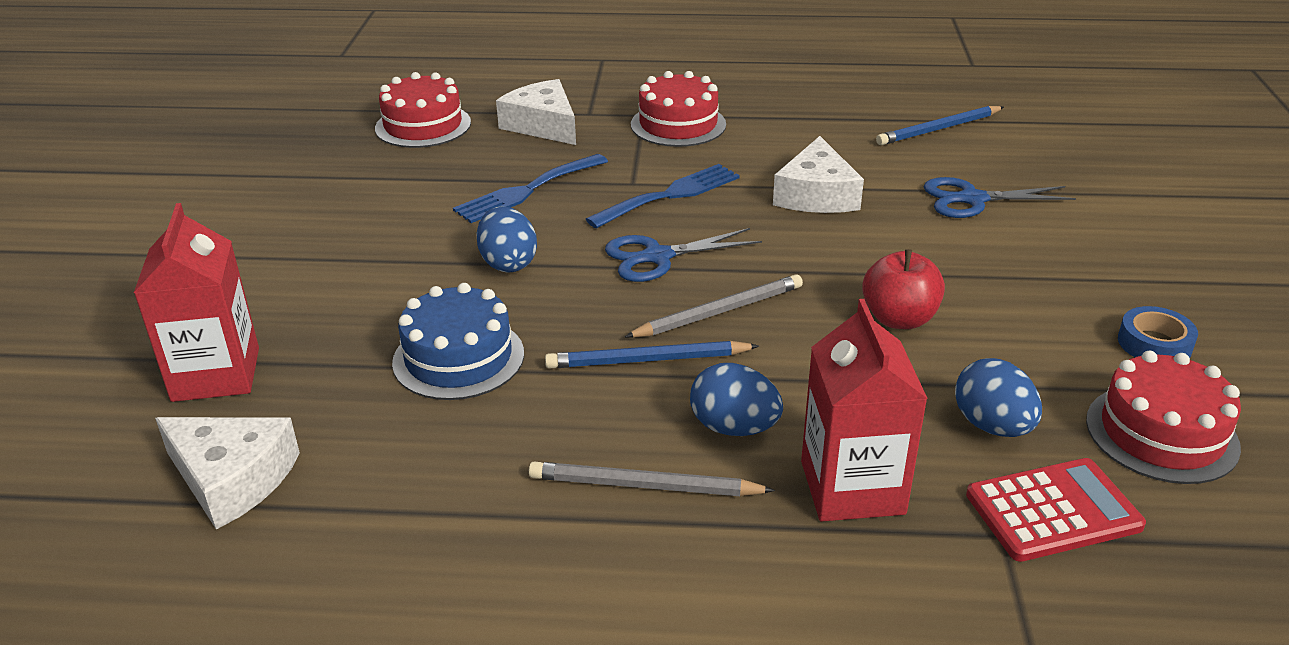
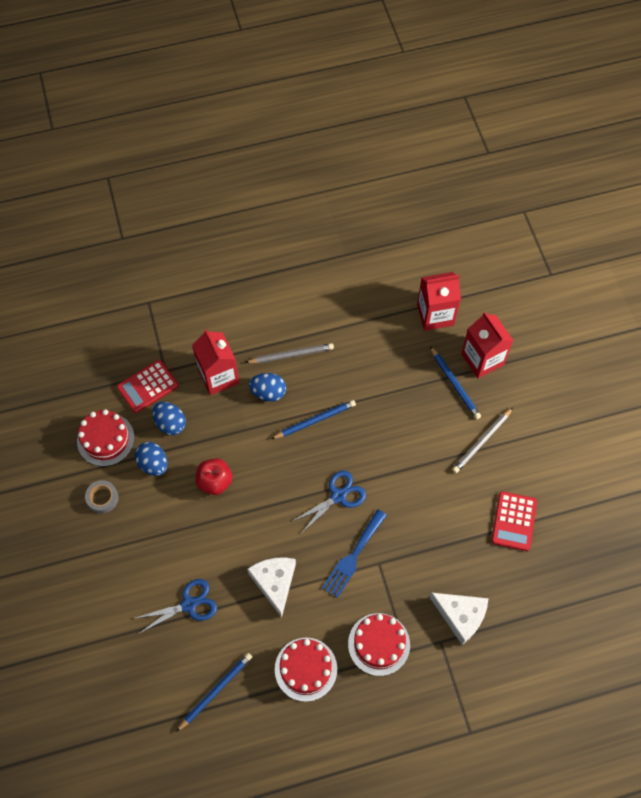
camera: 160 degrees right, 30 degrees up
white cheese [155,417,300,530] -> red carton [417,272,461,331]
red cake [375,72,471,148] -> red cake moved to [275,638,337,702]
blue cake [392,283,524,400] -> none
blue fork [453,154,608,223] -> none
blue egg [476,206,537,273] -> blue egg moved to [135,442,168,476]
grey pencil [625,274,803,338] -> grey pencil moved to [452,408,513,473]
blue tape [1118,306,1198,358] -> grey tape [85,480,119,514]
none -> blue pencil [430,346,481,419]
none -> red calculator [491,491,537,551]

